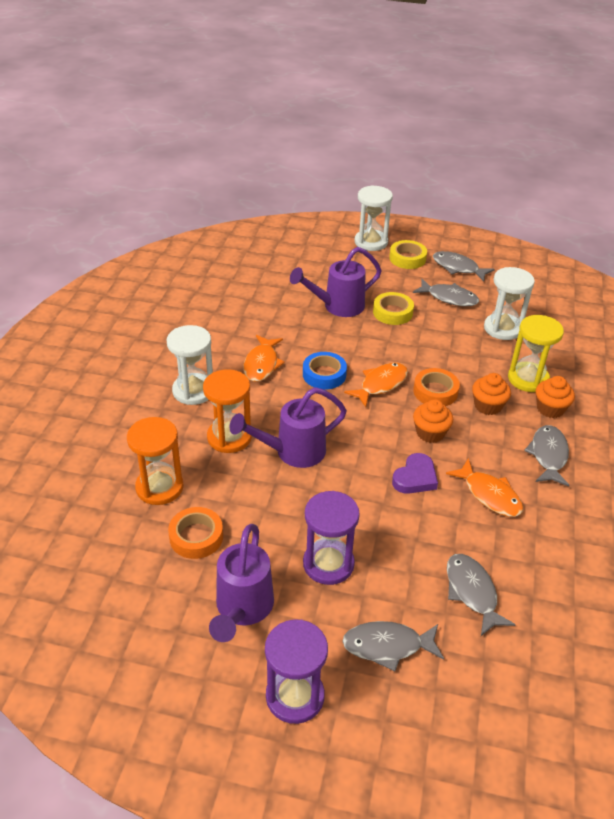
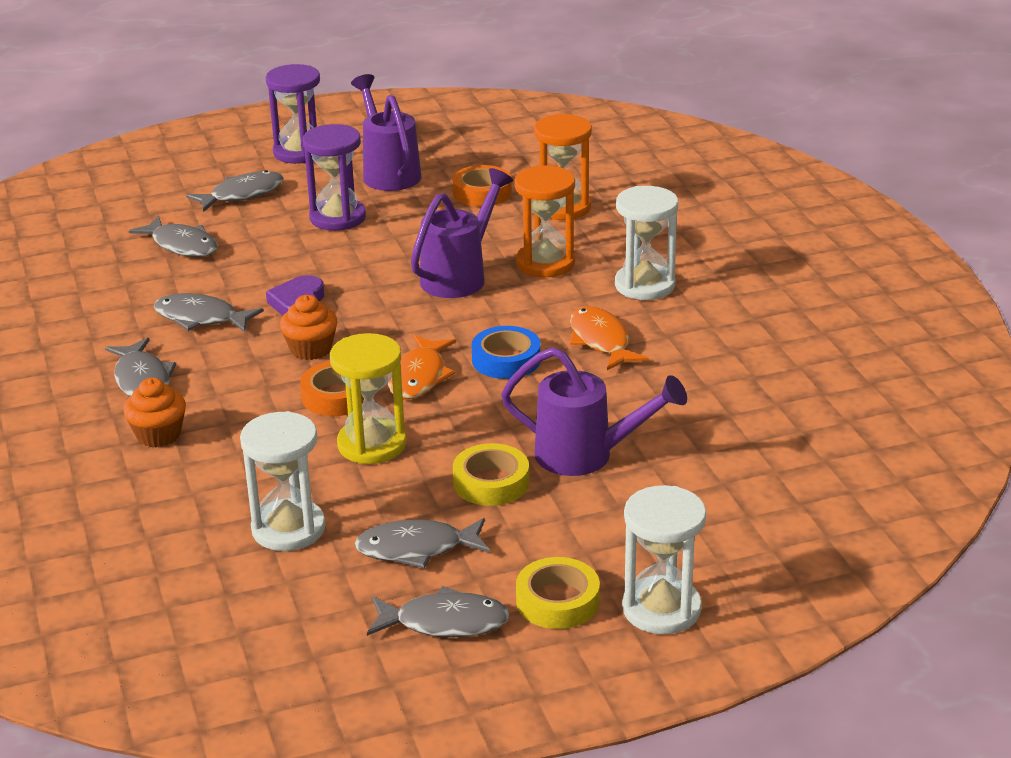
camera: 150 degrees right, 10 degrees down
purple watering can [290,247,382,317] -> purple watering can turned 75 degrees clockwise [501,347,687,476]
orange fish [446,458,523,517] -> grey fish [154,293,264,333]
orange cupcake [472,373,511,415] -> none
yellow hourglass [508,315,564,392] -> yellow hourglass moved to [330,333,406,464]

